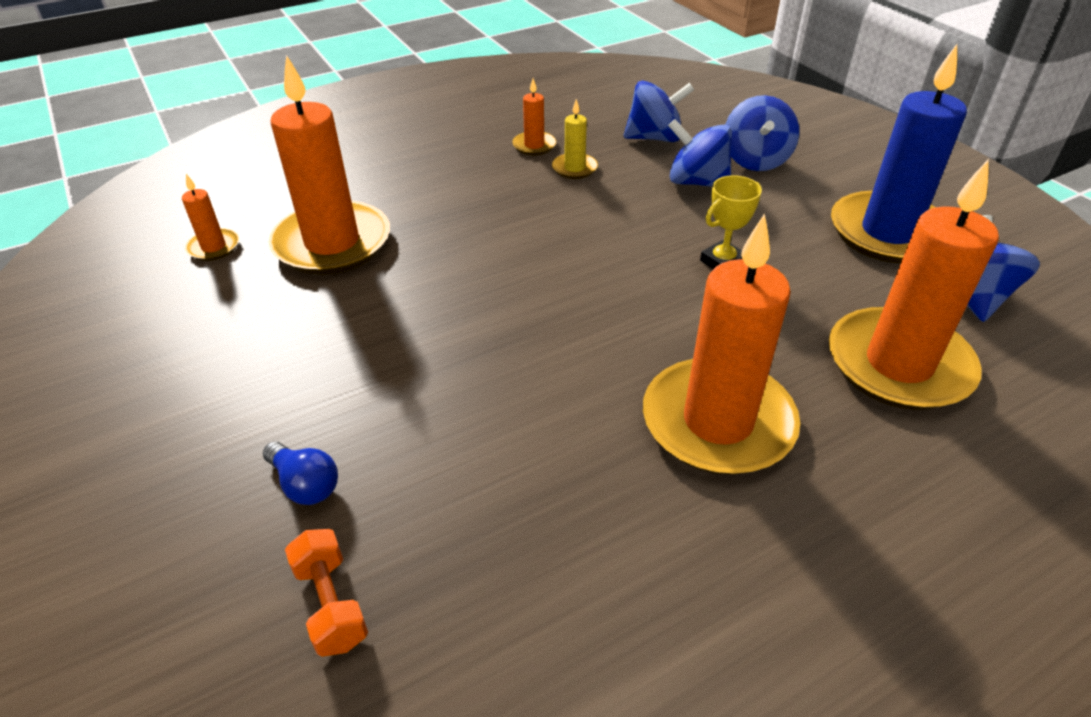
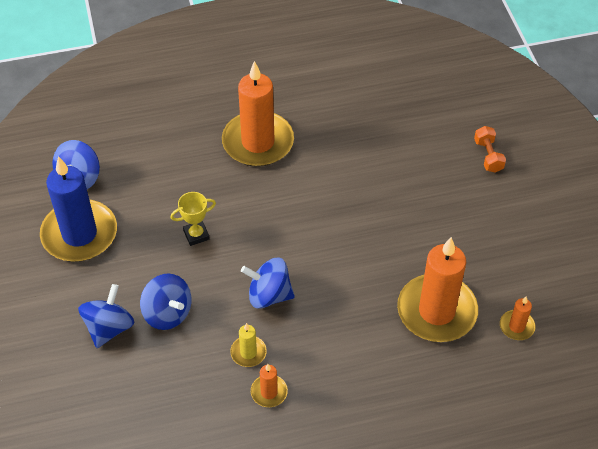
camera: 165 degrees left, 10 degrees up
blue light bulb [263,442,338,505] -> none
orange dumbbell [285,529,368,657] -> orange dumbbell moved to [474,126,506,173]
blue spinning top [624,81,694,142] -> blue spinning top moved to [241,258,295,309]
orange candle [829,159,999,410] -> none

